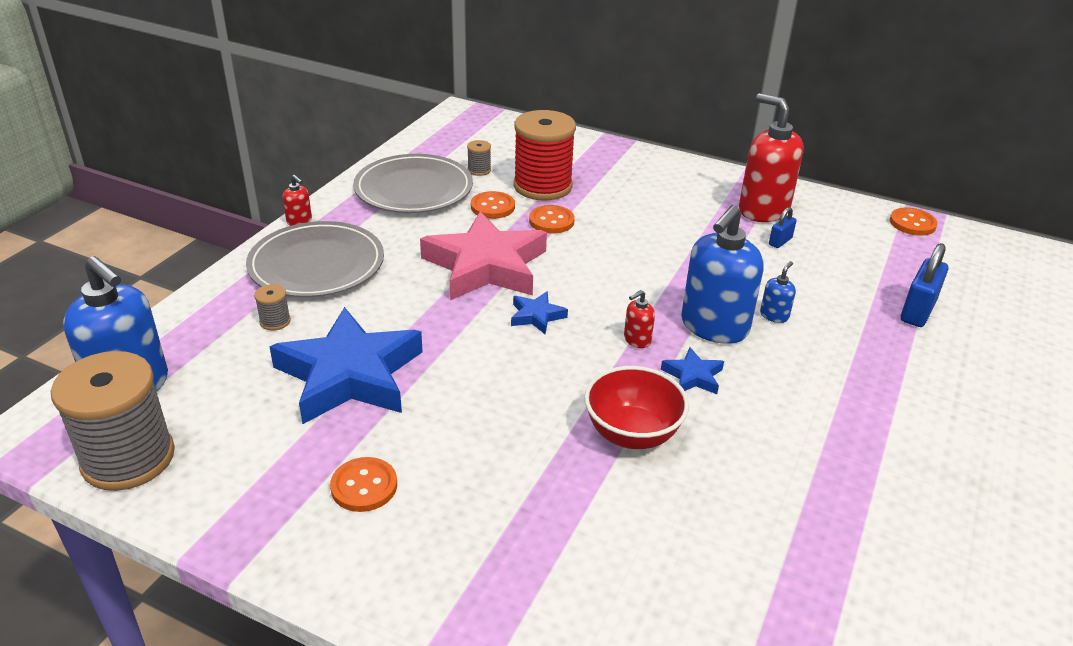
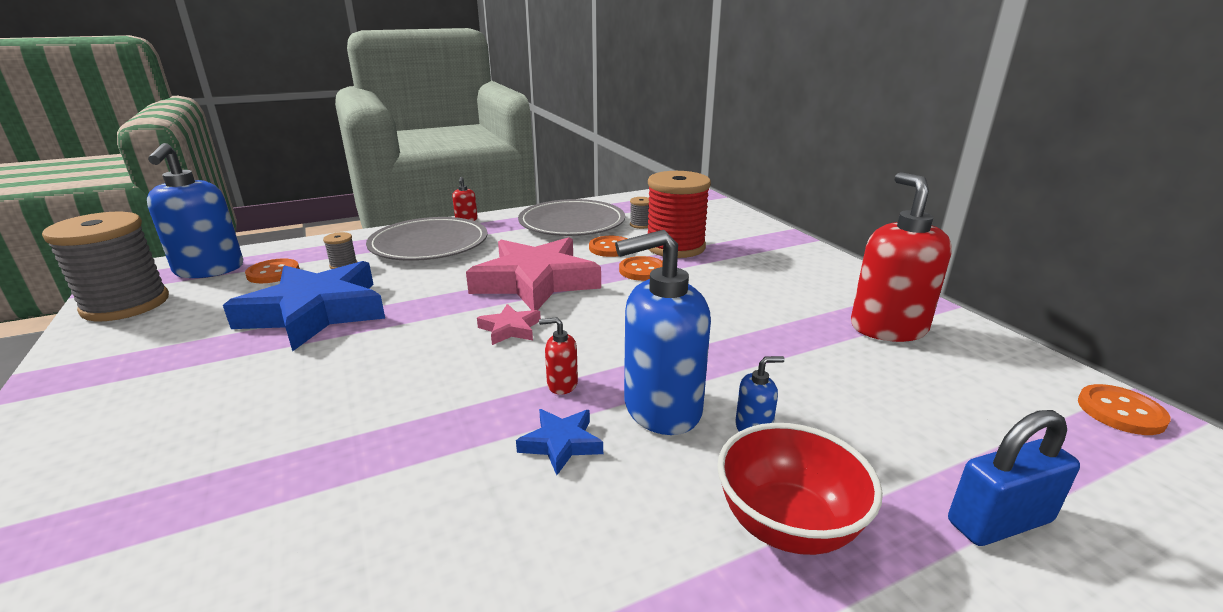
camera: 40 degrees right, 10 degrees down
orange button [330,457,397,512] -> orange button moved to [245,258,300,283]
blue star [511,291,568,334] -> pink star [477,304,541,345]
red bowl [584,366,689,449] -> red bowl moved to [717,423,883,555]
blue padlock [769,207,796,248] -> none

